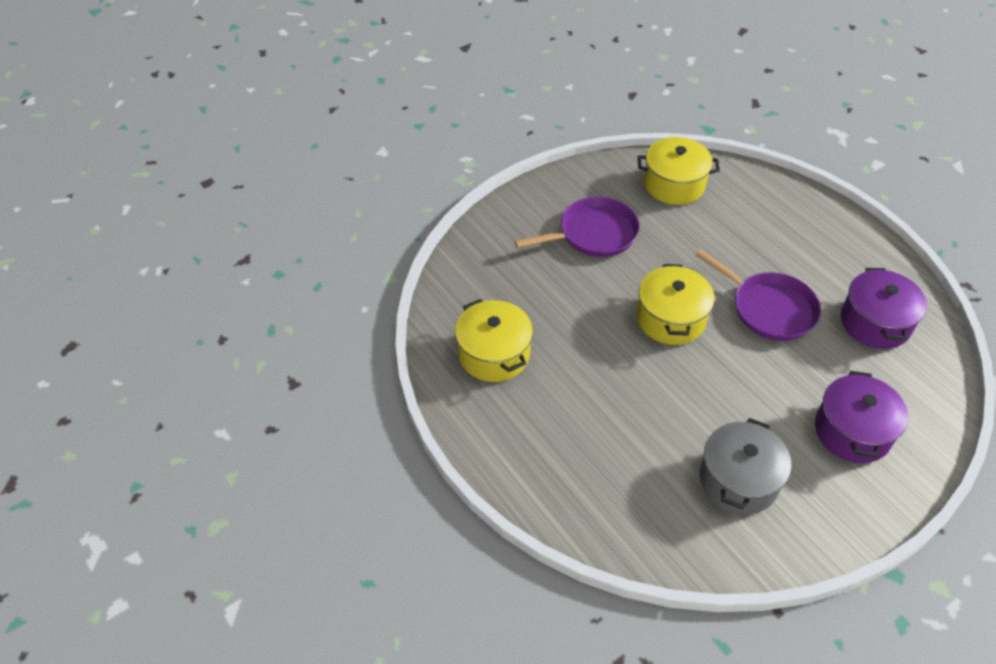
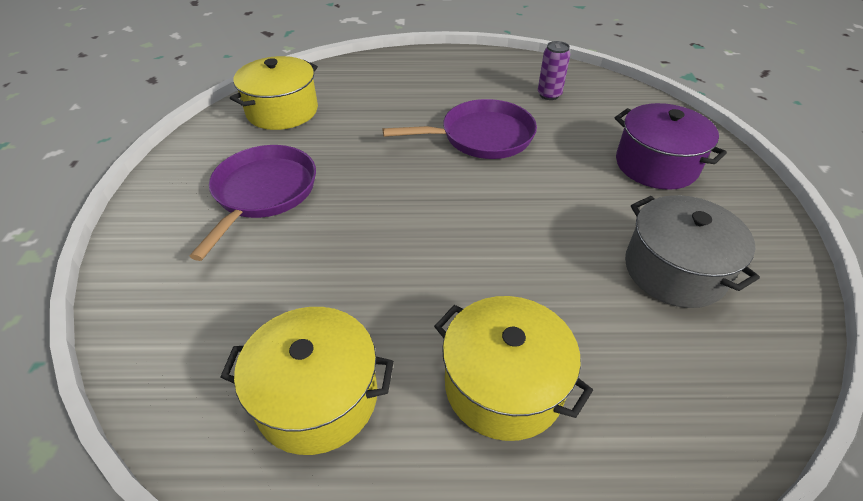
camera: 55 degrees left, 5 degrees down
yellow pot [637,264,715,345] -> yellow pot moved to [434,296,593,441]
purple pot [841,268,927,349] -> purple can [538,41,570,100]

